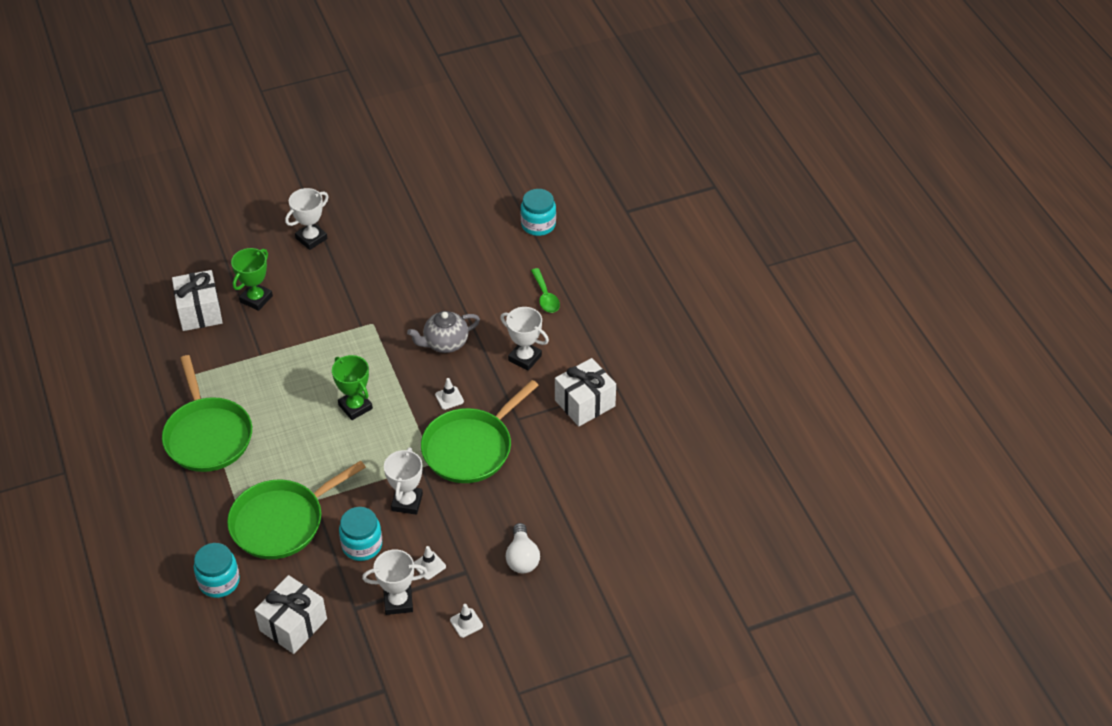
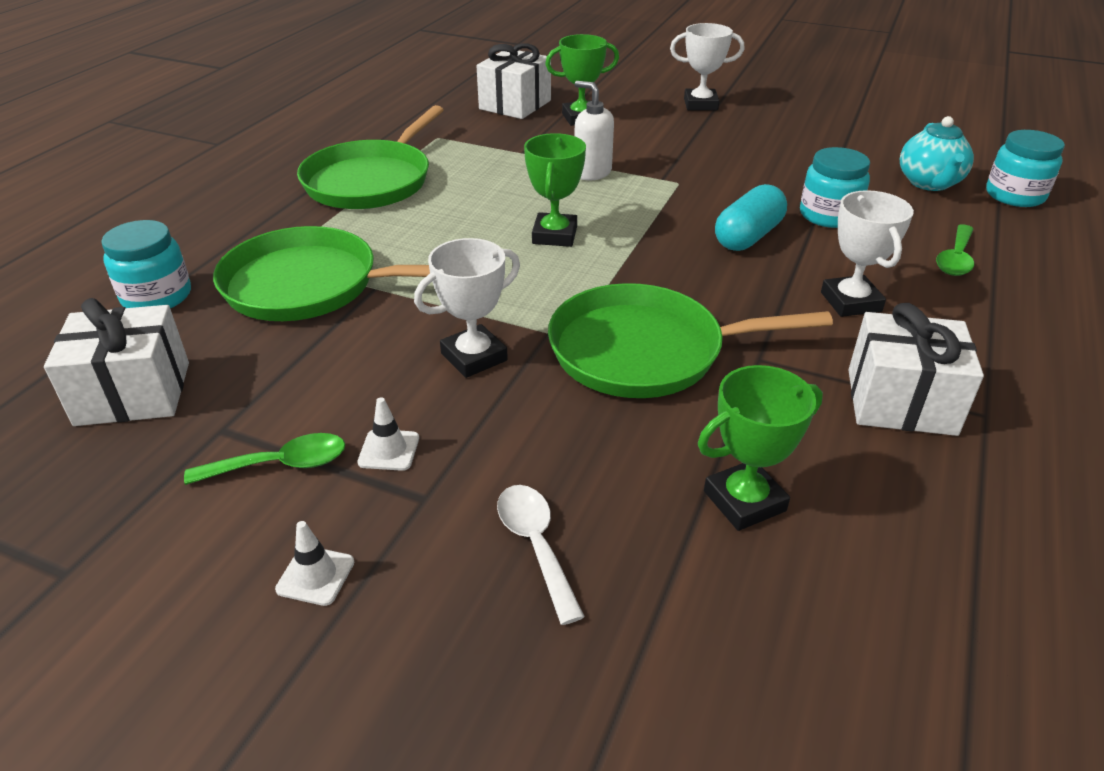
camera: 45 degrees right, 10 degrees down
turquoise jar [339,507,382,561] -> turquoise jar moved to [800,147,870,228]
white trophy [362,549,427,615] -> green spoon [184,433,345,485]
grey teapot [407,311,480,353] -> turquoise capsule [715,184,787,251]
white traffic cone [435,378,464,410] -> none
white light bulb [506,523,540,573] -> white spoon [497,485,585,625]
none -> white soap dispenser [575,81,614,180]
none -> green trophy [698,365,823,531]
none -> turquoise teapot [900,116,974,191]

